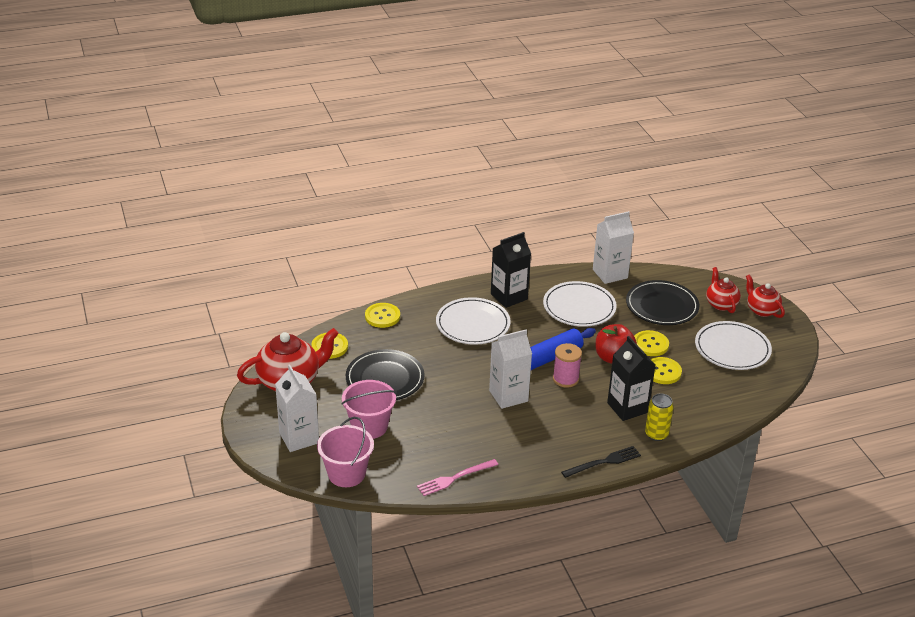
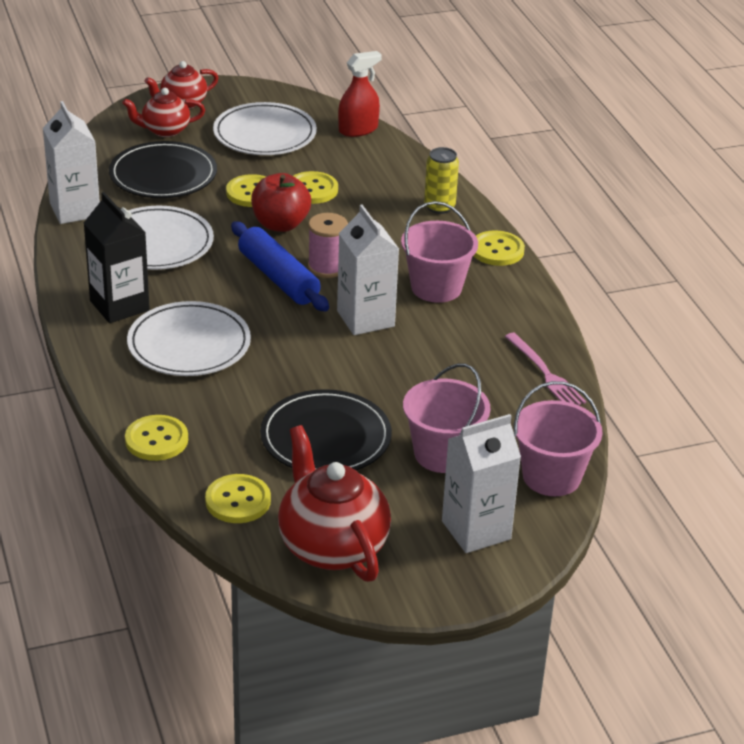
camera: 90 degrees left, 0 degrees up
black fork [561,446,641,478] -> yellow button [474,230,525,266]
black carton [607,336,655,421] -> none
none -> red spray bottle [338,51,382,137]
none -> pink bucket [401,201,478,303]

